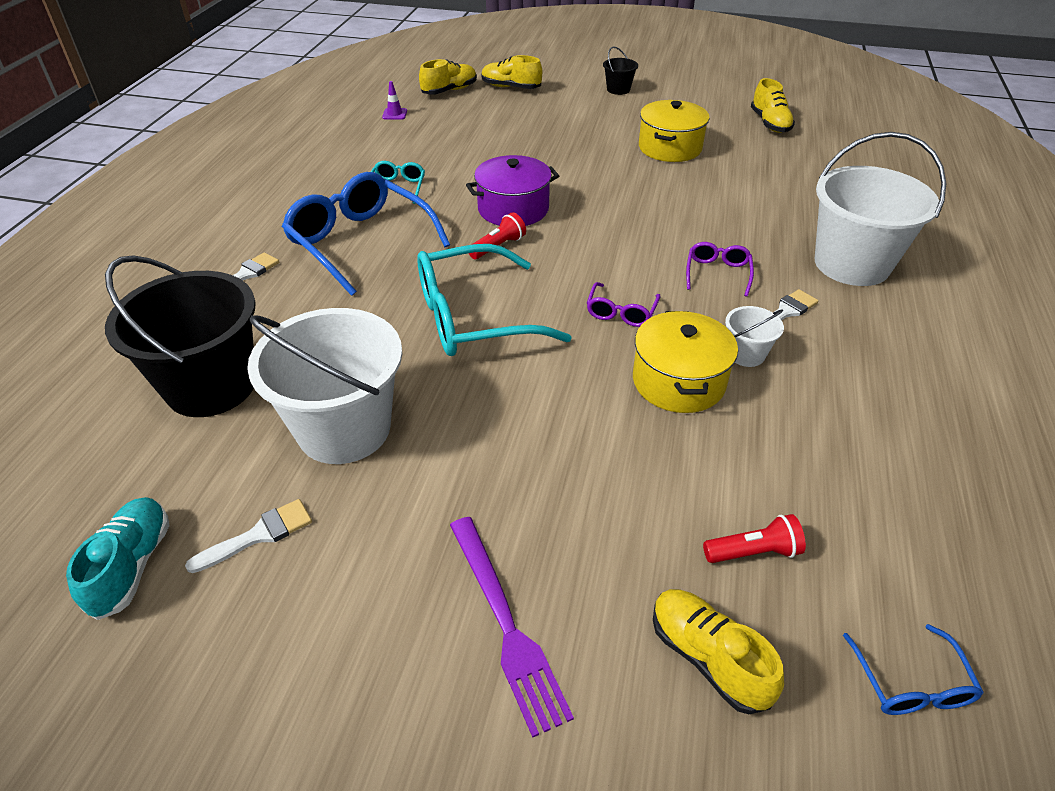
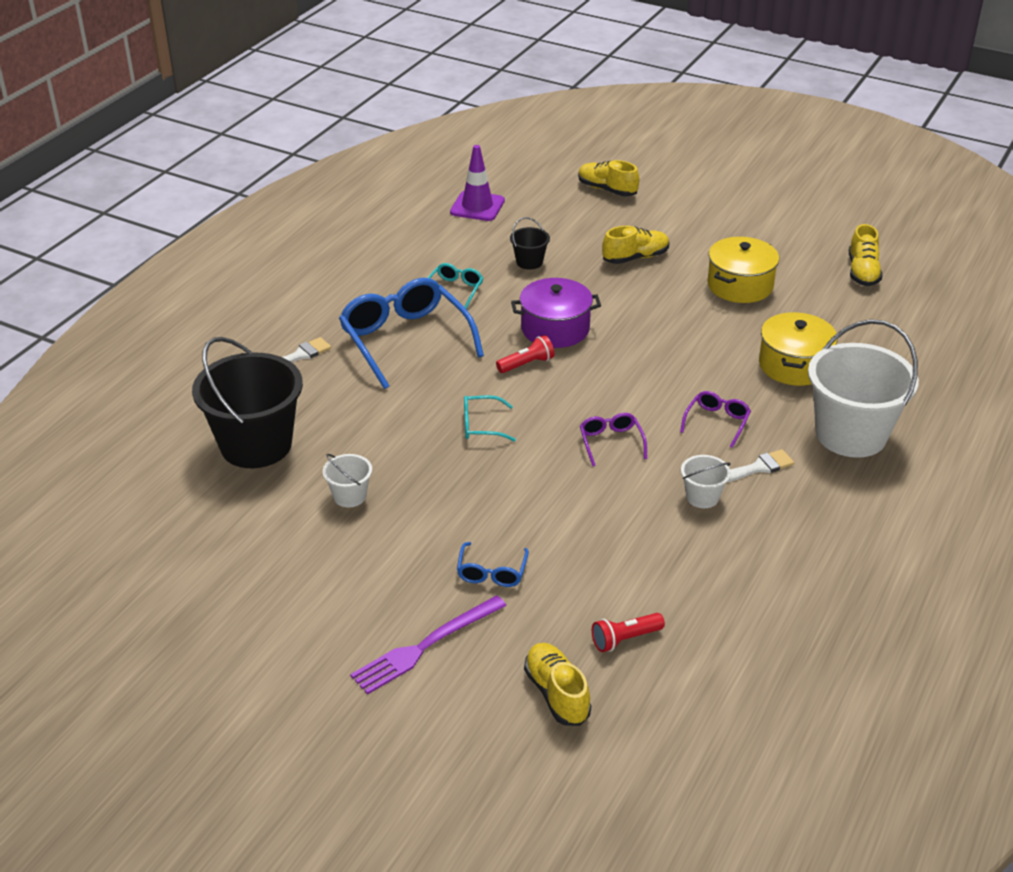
camera: 15 degrees right, 5 degrees down
turquoise shoe [66,497,170,620] -> none
white brush [185,499,312,573] -> none
white bucket [247,308,402,464] -> white bucket [323,454,372,507], size x0.44
purple traffic cone [382,81,407,120] -> purple traffic cone [450,145,505,221], size x2.00
turquoise glasses [417,244,572,356] -> turquoise glasses [464,395,516,442], size x0.47
yellow shoe [419,59,477,95] -> yellow shoe moved to [602,226,670,264]
purple fork [450,517,574,738] -> purple fork turned 60 degrees clockwise [350,595,506,695]
purple glasses [587,282,661,327] -> purple glasses turned 135 degrees clockwise [580,413,647,466]
black bucket [603,46,638,95] -> black bucket moved to [510,217,550,270]
yellow pot [633,311,738,413] -> yellow pot moved to [759,312,837,386]
red flashlight [703,514,806,563] -> red flashlight turned 150 degrees clockwise [592,613,665,652]
blue glasses [843,624,984,715] -> blue glasses moved to [457,542,529,587]

